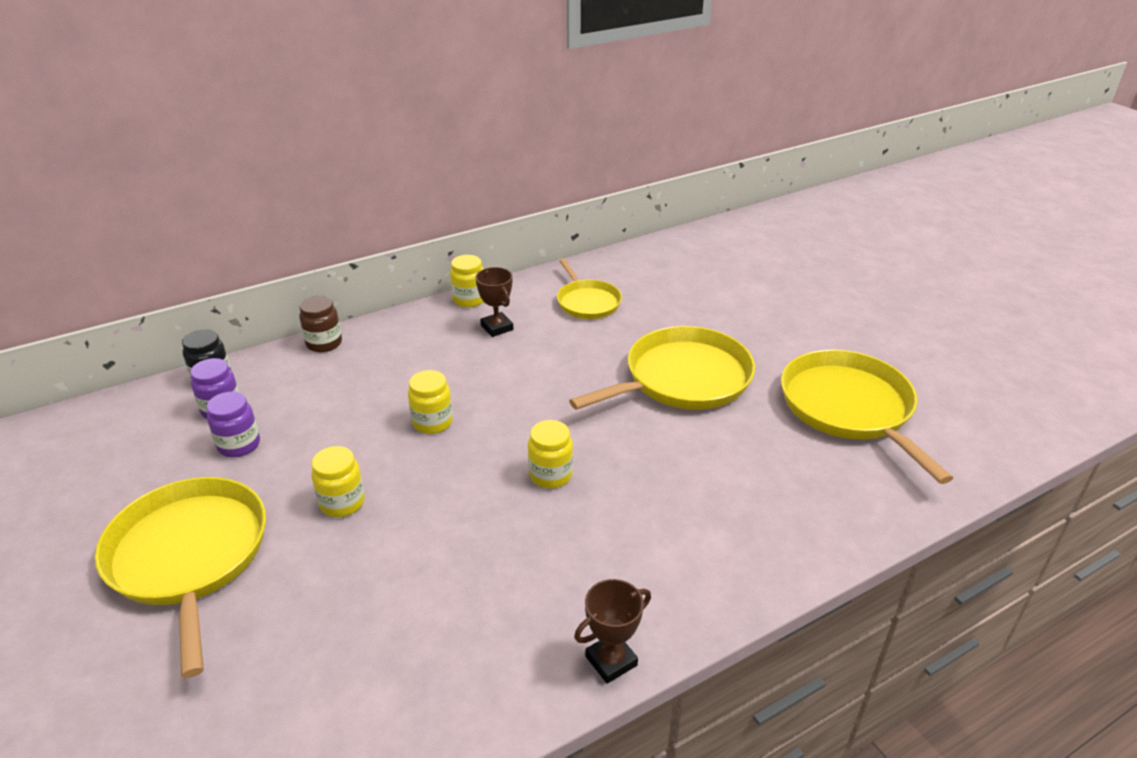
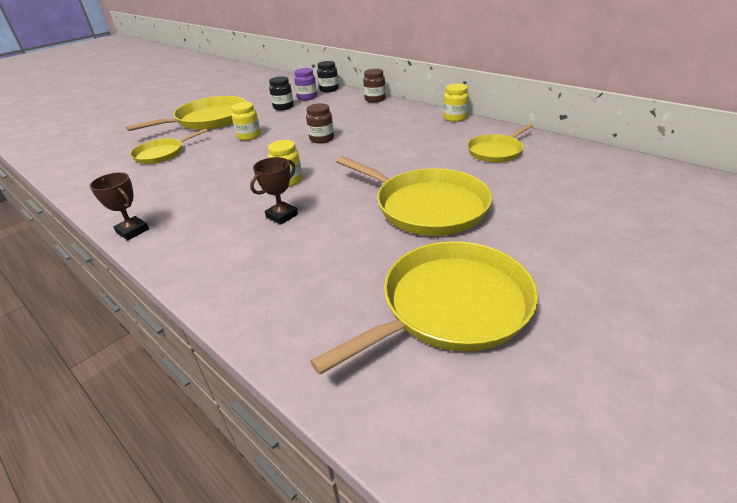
camera: 75 degrees right, 0 degrees up
purple jar [206,392,260,457] -> black jar [269,76,294,110]
yellow jar [408,370,453,434] -> brown jar [306,103,334,143]
brown trophy [475,267,513,337] -> brown trophy moved to [250,157,298,225]
none -> yellow pan [130,129,208,164]

